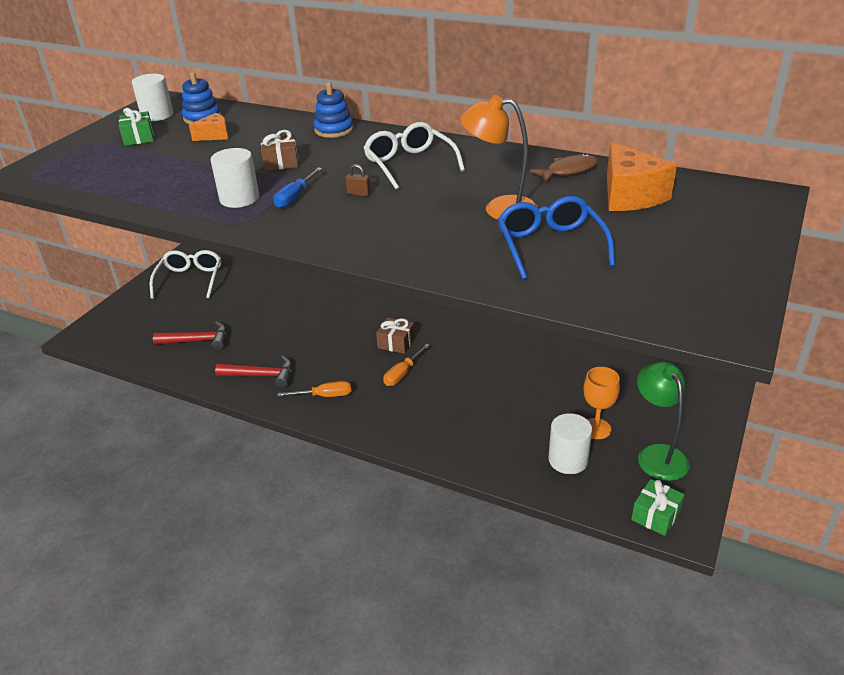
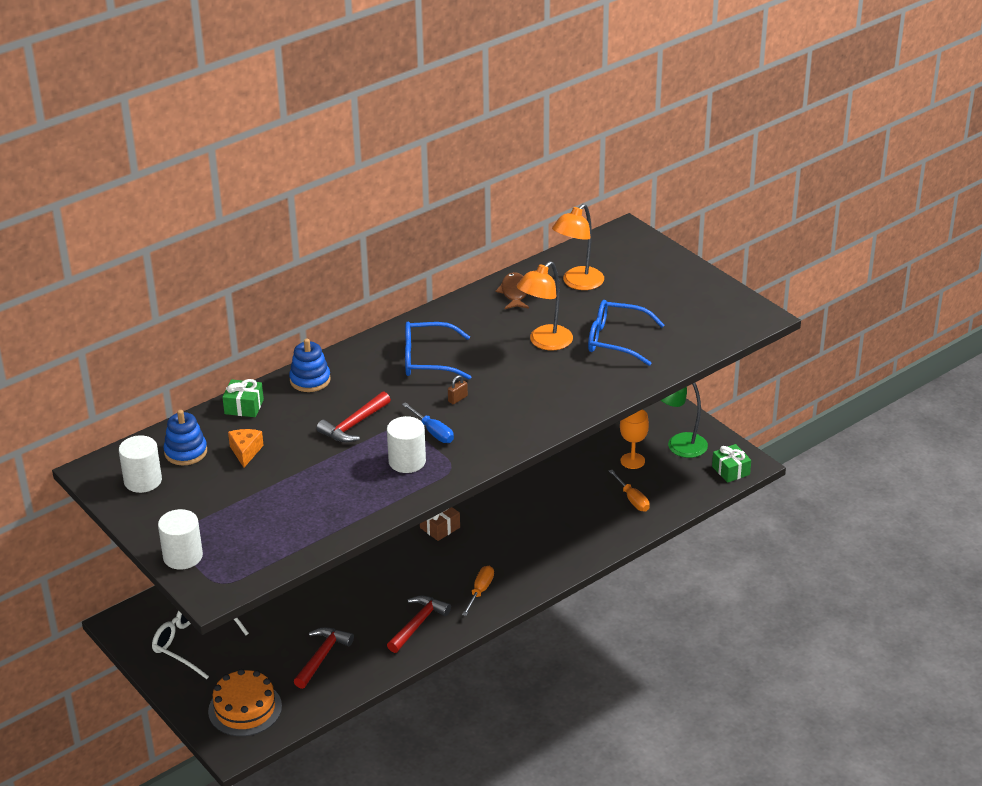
camera: 65 degrees left, 0 degrees up
green gift [119,108,154,146] -> green gift moved to [222,379,264,417]
brown gift [261,130,298,171] -> red hammer [317,391,391,443]
white glasses [363,122,465,190] -> blue glasses [405,322,471,379]
orange screwdriver [383,344,430,386] -> orange screwdriver moved to [609,470,650,511]
white cylinder [548,413,592,474] -> white cylinder moved to [158,509,203,570]
orange cheese [607,142,677,211] -> orange lamp [552,204,604,290]
none -> orange cake [208,669,282,736]

